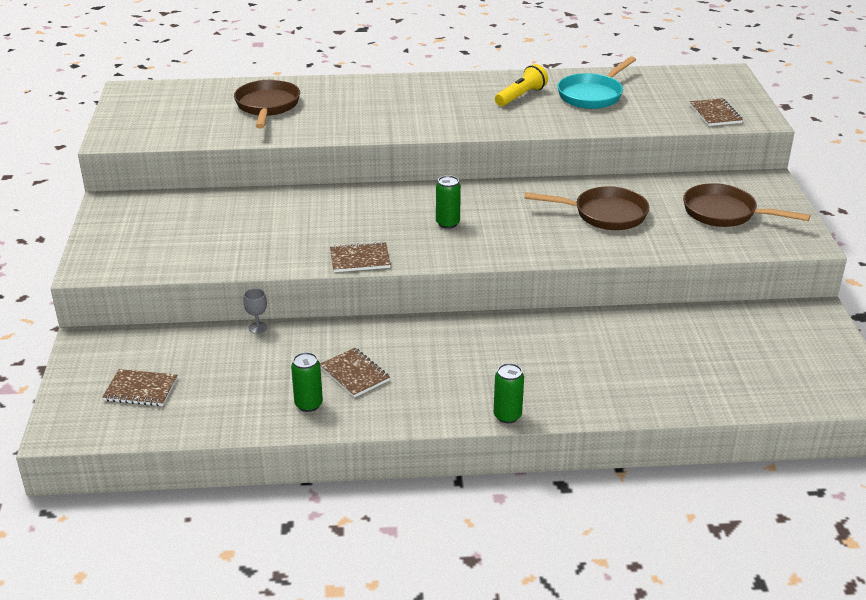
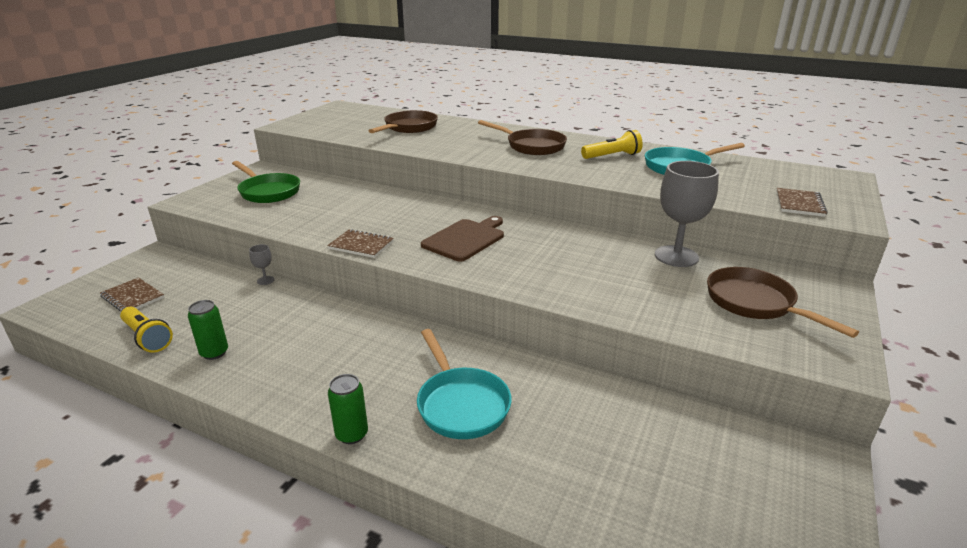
camera: 30 degrees right, 5 degrees down
brown notebook [320,348,390,398] -> none
green can [436,175,461,229] -> brown cutting board [421,216,504,261]
brown pan [525,186,649,230] -> brown pan moved to [478,120,567,155]
none -> yellow flashlight [120,307,173,353]
none -> green pan [232,161,300,203]
none -> turquoise pan [417,329,512,439]
none -> grey goblet [655,161,719,267]

